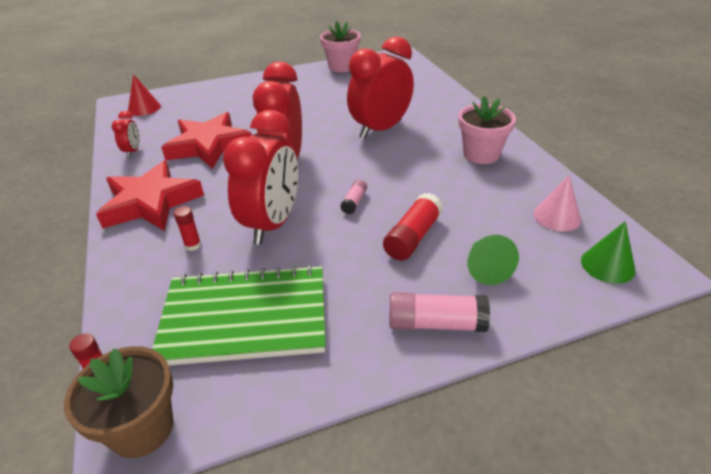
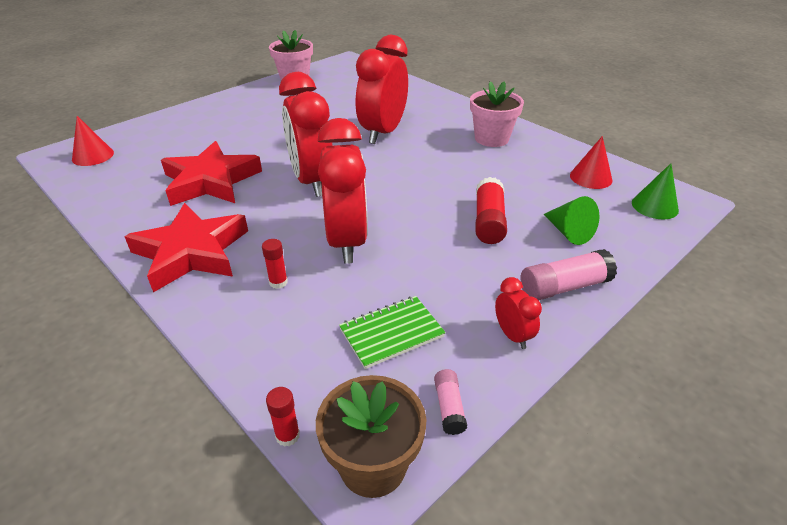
camera: 25 degrees left, 0 degrees up
red clock [112,111,140,158] -> red clock moved to [495,277,542,349]
green notebook [152,265,326,365] -> green notebook [339,296,446,369], size x0.53
pink glue stick [340,180,367,214] -> pink glue stick moved to [434,369,467,435]
pink cone [534,175,581,232] -> red cone [570,136,613,189]

